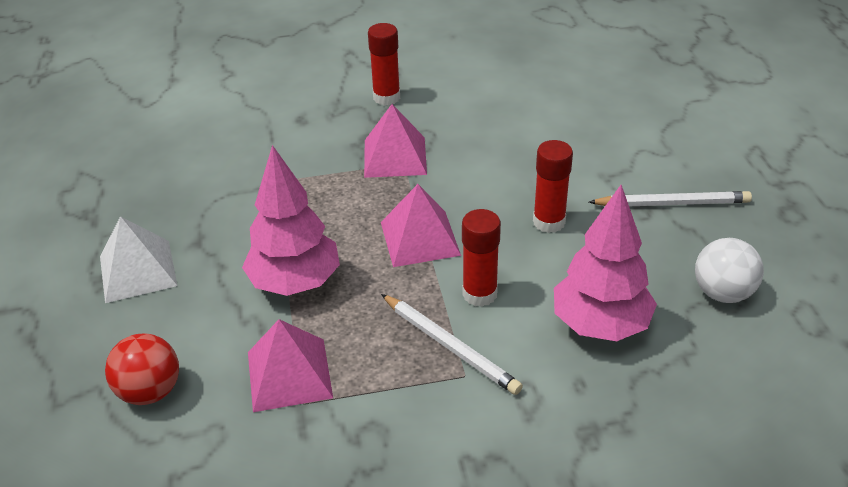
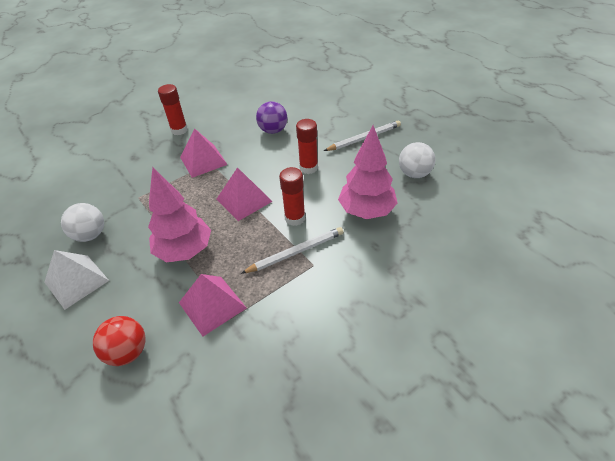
camera: 25 degrees left, 5 degrees up
white pencil [381,294,523,395] -> white pencil turned 45 degrees counterclockwise [241,227,344,274]
none -> white ball [61,203,104,242]
none -> purple ball [256,101,287,134]

